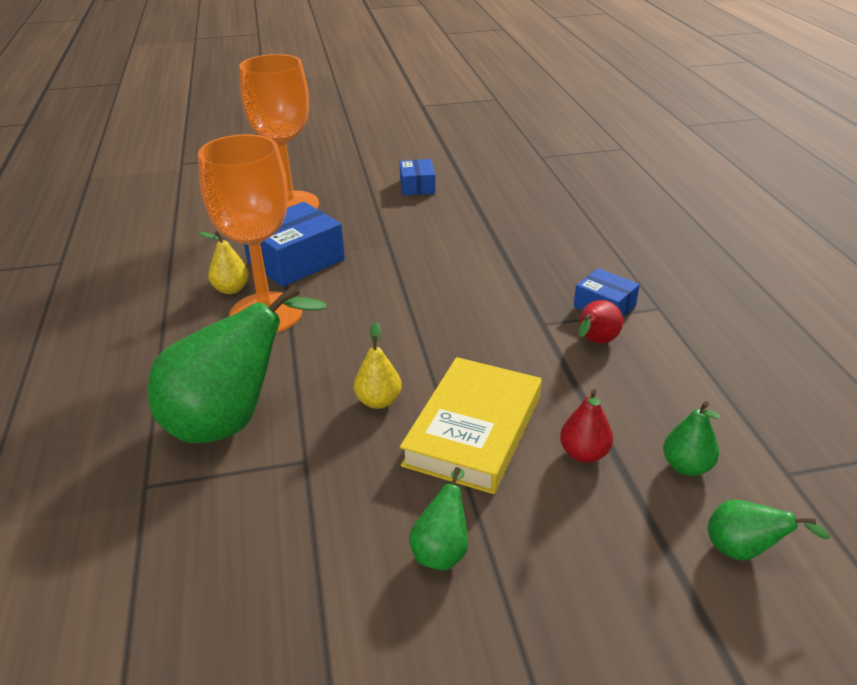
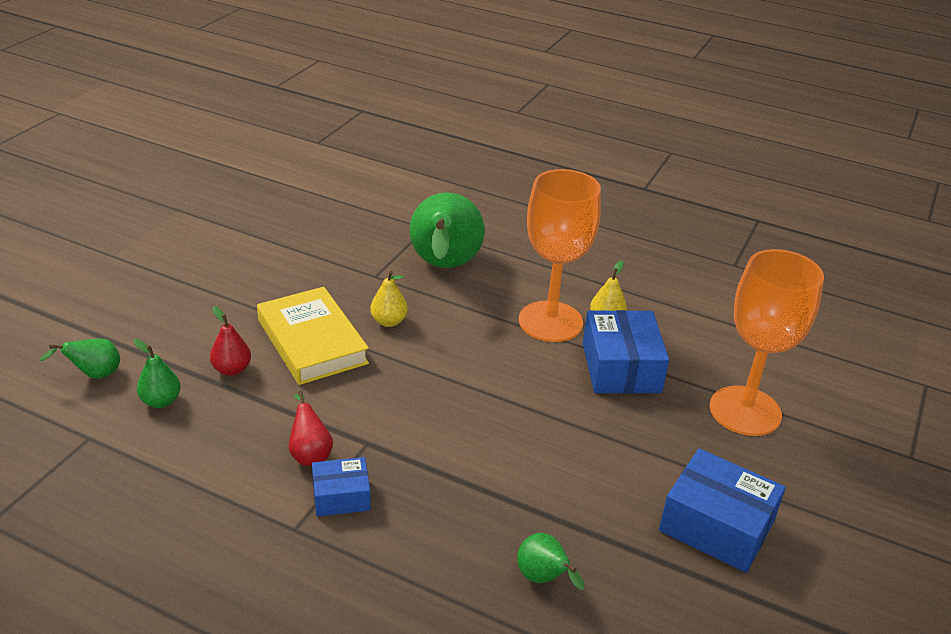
camera: 125 degrees right, 0 degrees up
blue box [399,159,435,196] -> blue box [659,448,786,573], size x1.73
green pear [409,467,468,570] -> green pear moved to [517,533,585,590]

